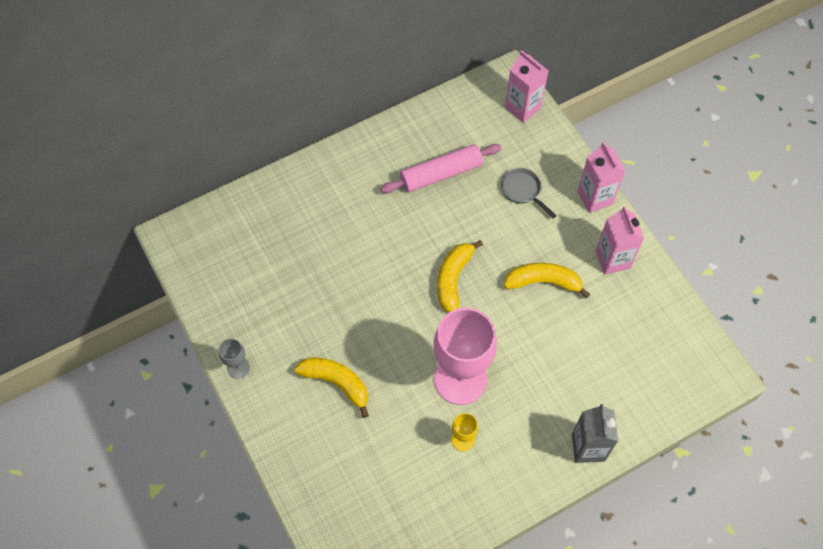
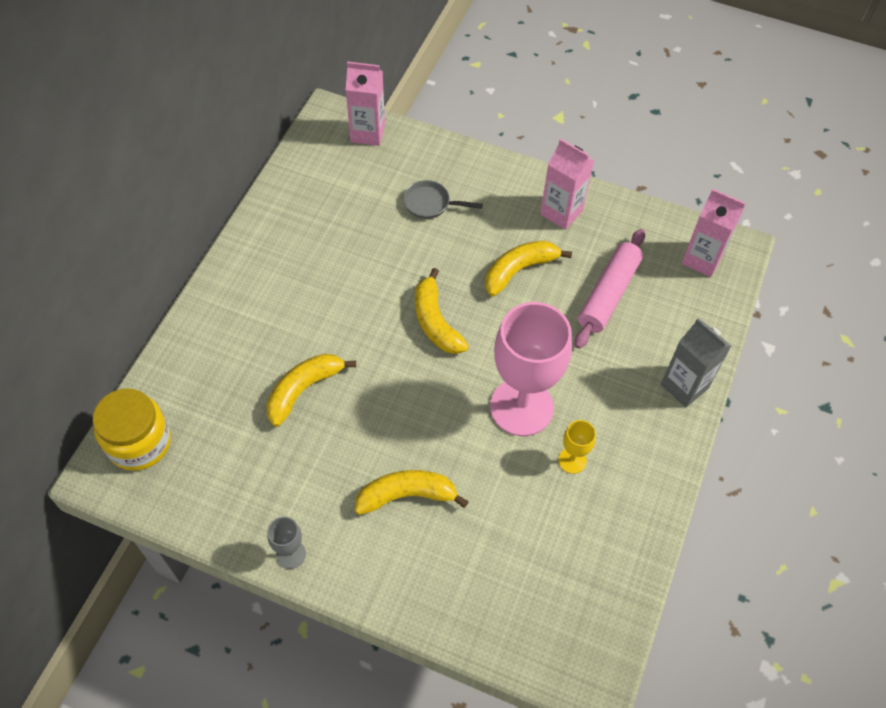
camera: 40 degrees left, 5 degrees down
pink rolling pin [381,144,501,193] -> pink rolling pin moved to [575,229,645,349]
pink carton [578,142,625,213] -> pink carton moved to [681,189,745,277]
none -> yellow jar [93,388,171,471]
none -> yellow banana [266,354,356,427]

